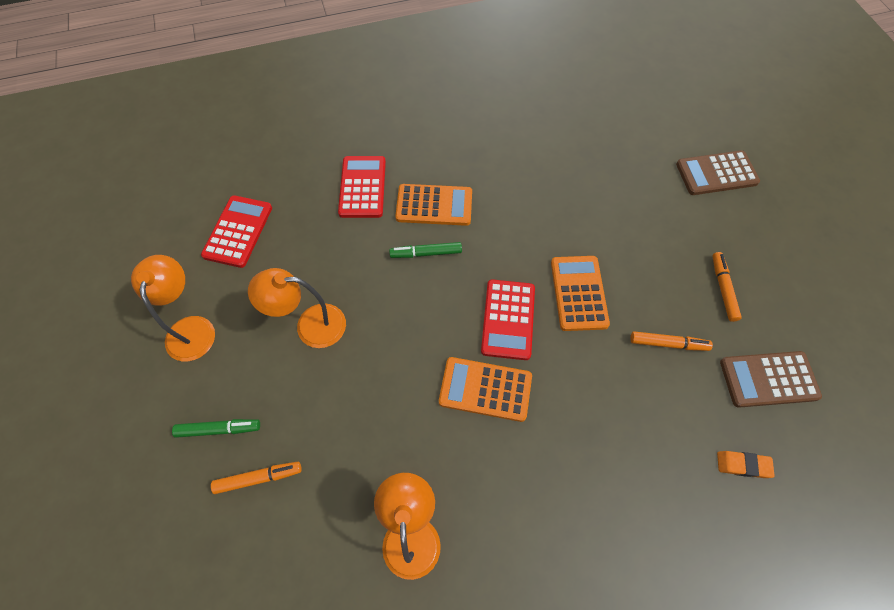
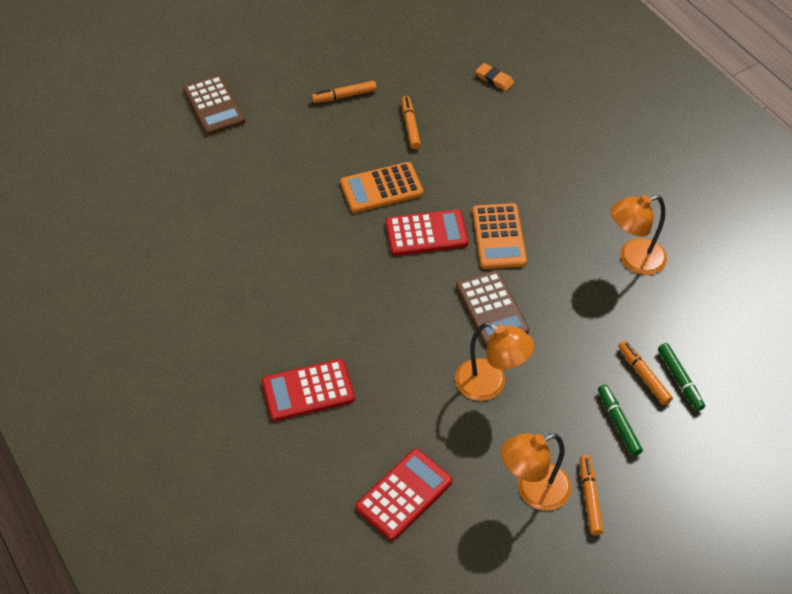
camera: 105 degrees left, 10 degrees down
red calculator [201,195,272,268] -> red calculator turned 135 degrees clockwise [355,449,453,541]
orange lamp [248,268,346,348] -> orange lamp turned 45 degrees counterclockwise [455,322,534,401]
green marker [389,242,462,258] -> green marker moved to [658,343,705,411]
orange calculator [395,184,472,226] -> none
orange eraser [717,451,775,478] -> orange eraser turned 45 degrees counterclockwise [476,63,514,91]
brown calculator [720,351,822,408] -> brown calculator moved to [456,270,529,347]
none -> orange marker [580,455,603,535]

